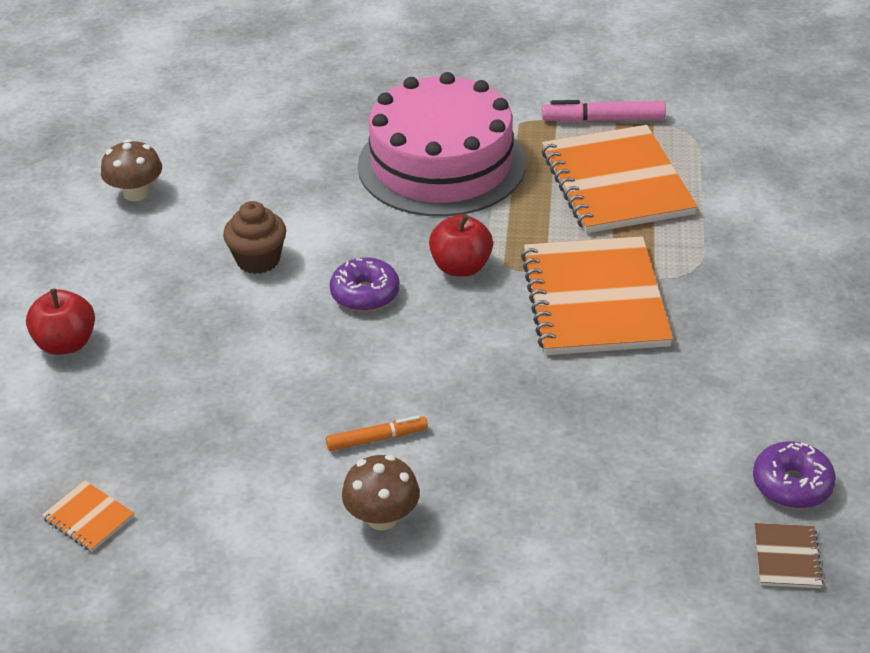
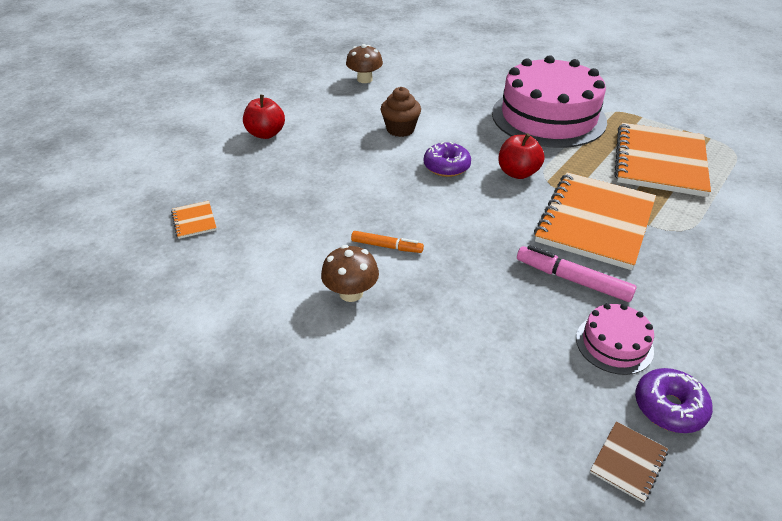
camera: 30 degrees right, 0 degrees up
pink marker [542,100,666,122] -> pink marker moved to [517,245,637,302]
none -> pink cake [576,303,654,375]

